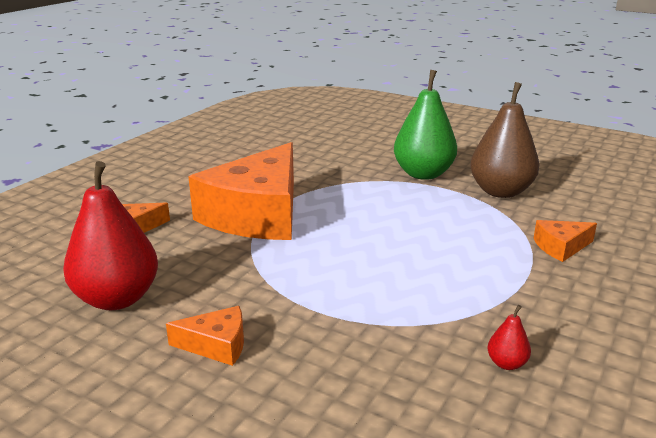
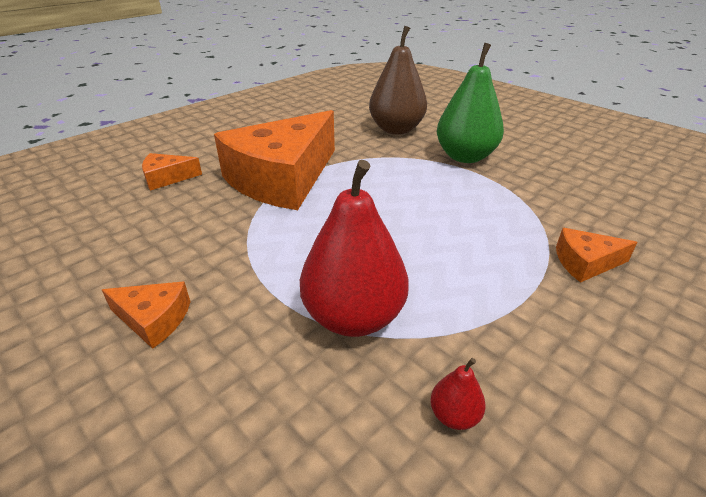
camera: 15 degrees right, 10 degrees up
red pear [63,161,158,310] -> red pear moved to [300,160,409,337]
brown pear [470,82,539,198] -> brown pear moved to [369,26,427,135]

